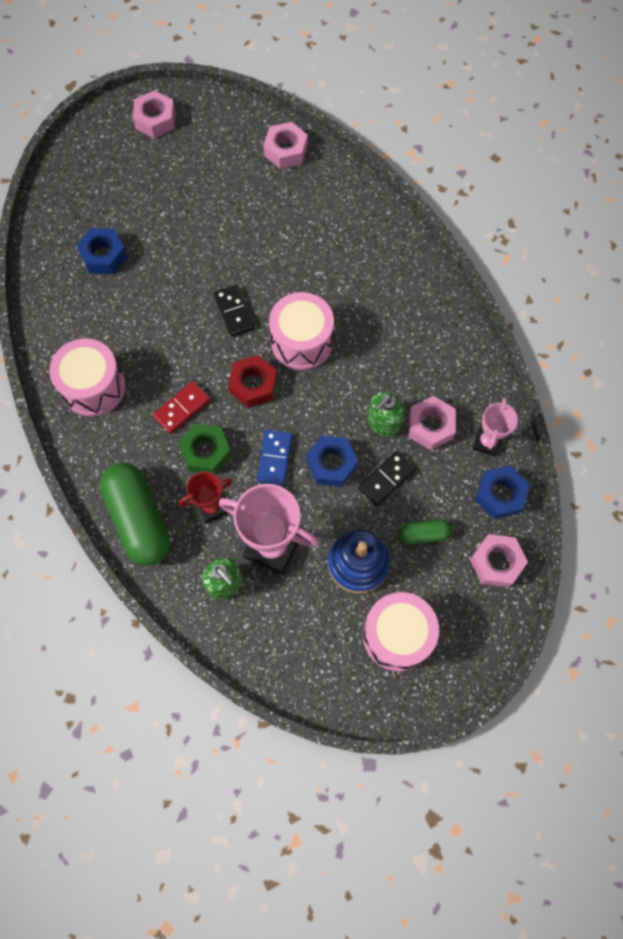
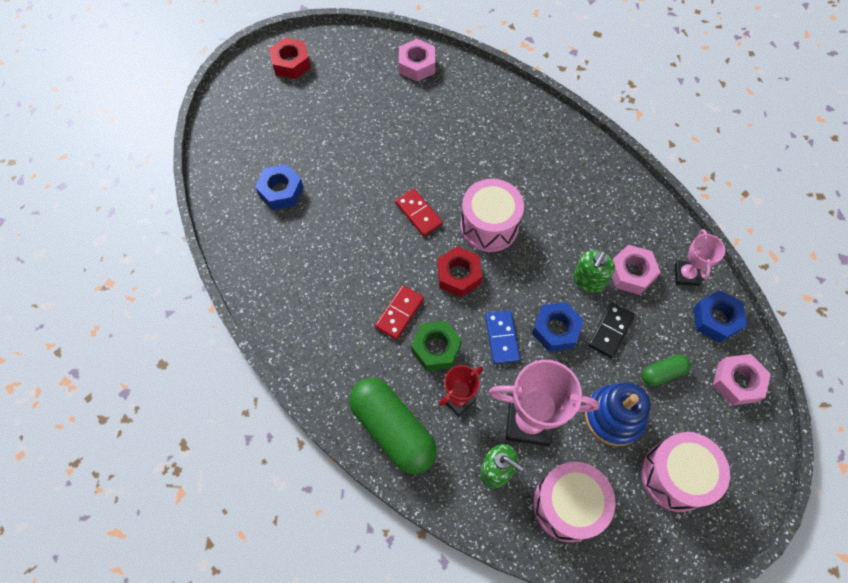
camera: 15 degrees left, 5 degrees down
pink drum [49,338,125,417] -> pink drum moved to [533,462,616,542]
pink nut [133,90,176,138] -> red nut [269,38,311,79]
black domino [214,284,255,337] -> red domino [395,189,443,236]

